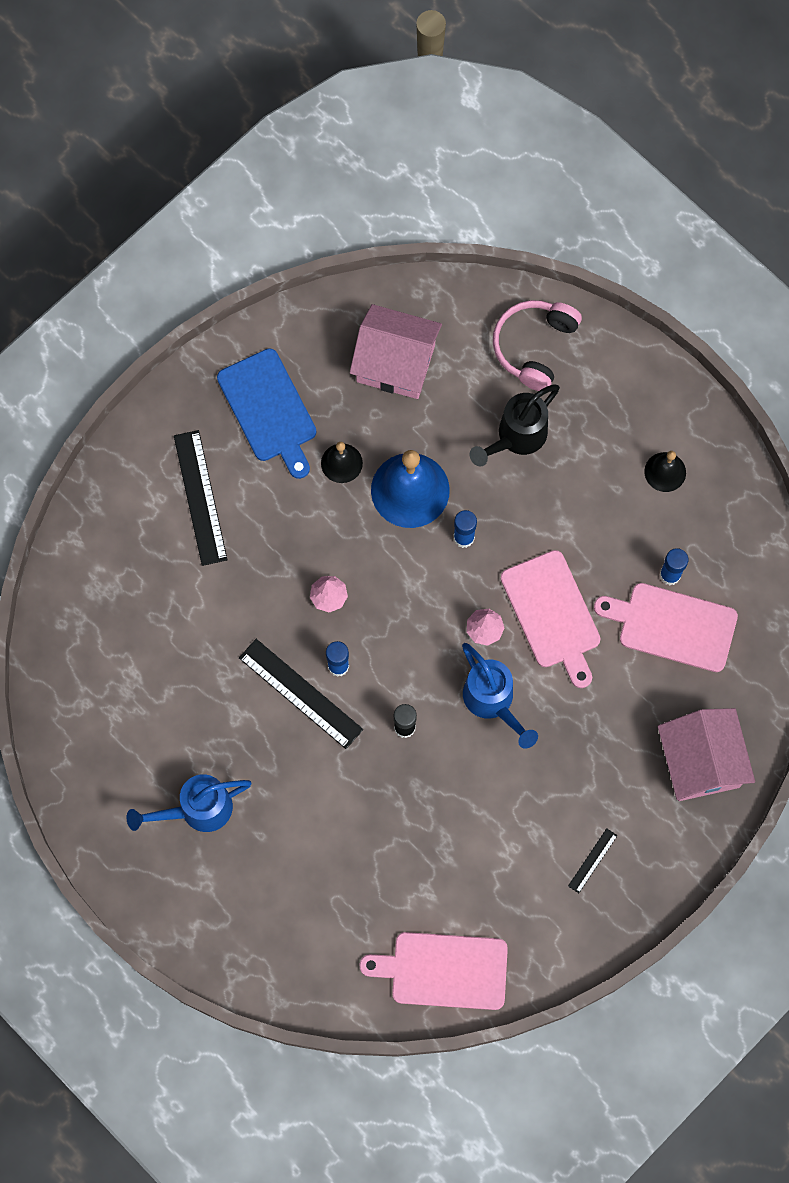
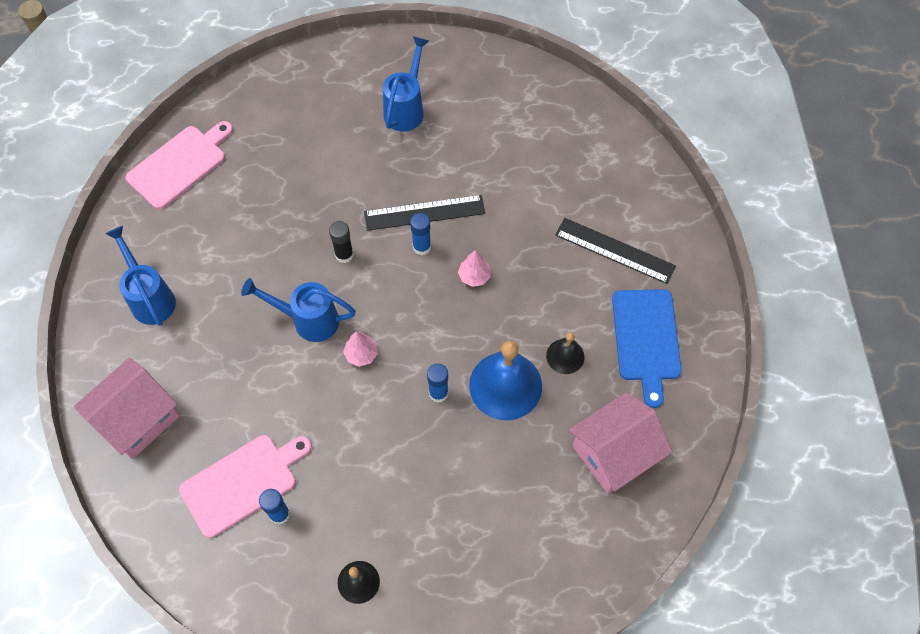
camera: 130 degrees right, 10 degrees down
blue cutting board [217,348,317,479] -> blue cutting board turned 105 degrees counterclockwise [612,289,682,408]
black watering can [470,384,560,467] -> none
pink headphones [493,300,582,391] -> none
pink cutting board [501,550,601,688] -> none
black ruler [568,828,617,893] -> blue watering can [105,226,176,326]
pink house [658,708,755,801] -> pink house turned 75 degrees counterclockwise [74,358,180,459]

